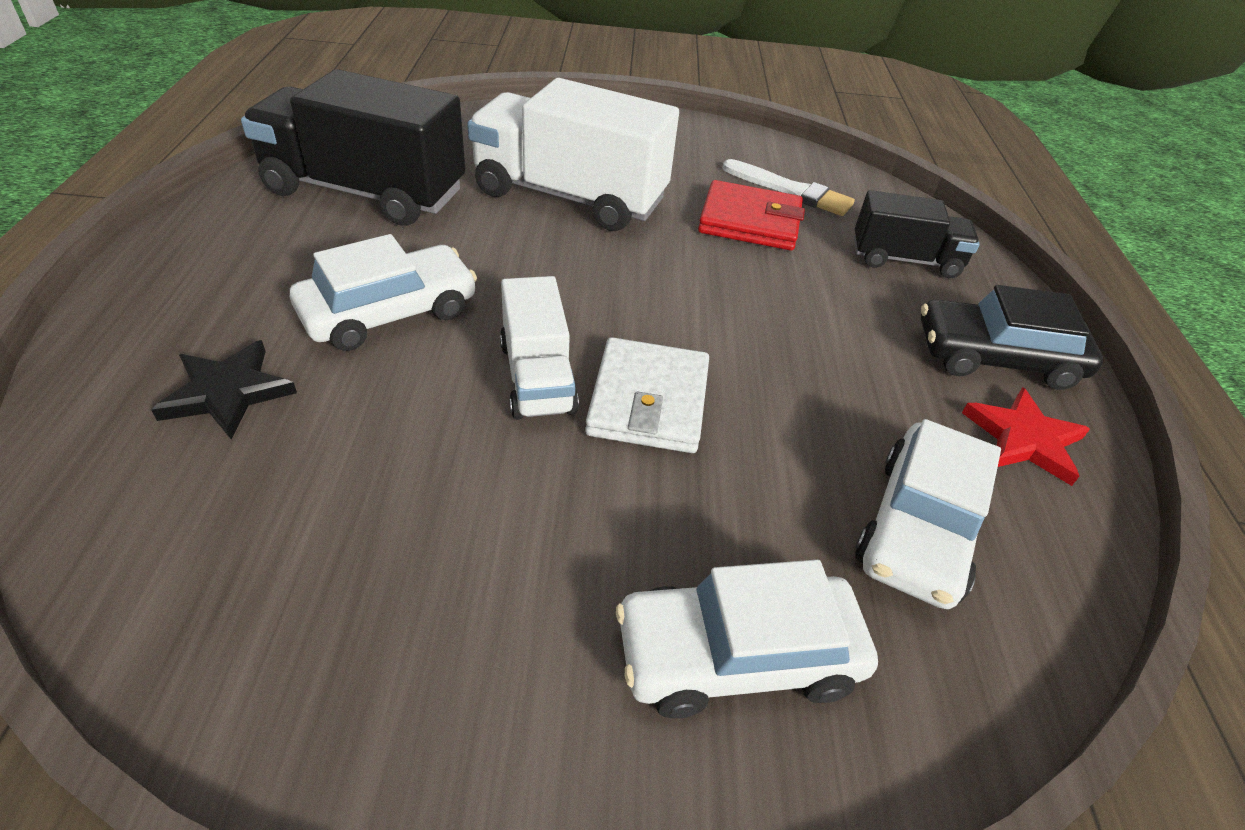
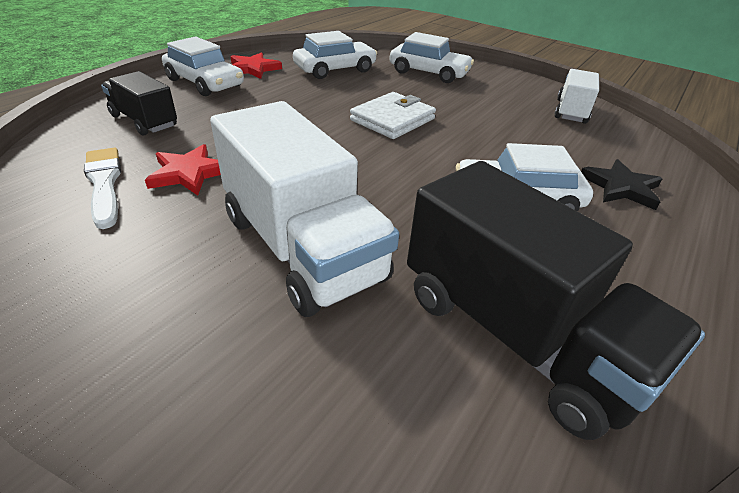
camera: 145 degrees left, 5 degrees down
white truck [500,276,579,420] -> white truck moved to [554,69,599,124]
red wallet [698,180,805,250] -> red star [145,144,221,196]
black car [921,285,1103,390] -> white car [162,36,244,96]

